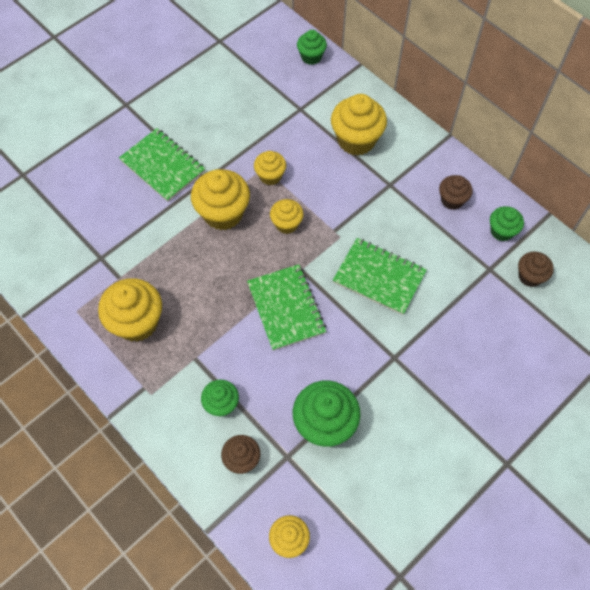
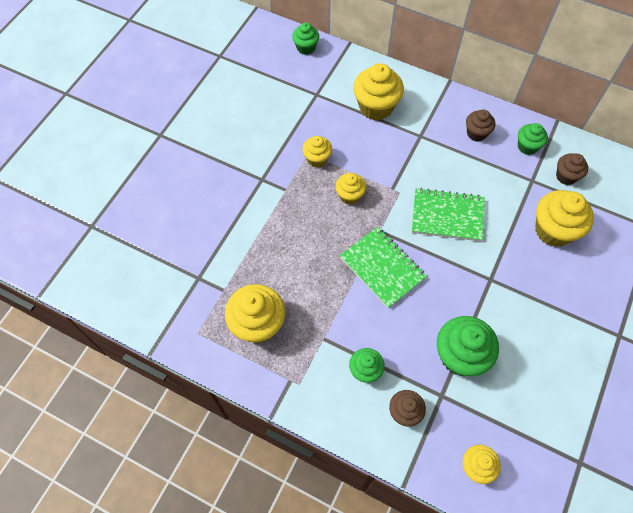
camera: 20 degrees left, 0 degrees up
green notebook [119,128,205,202] -> none
yellow cupcake [191,169,250,230] -> yellow cupcake moved to [535,190,594,247]

